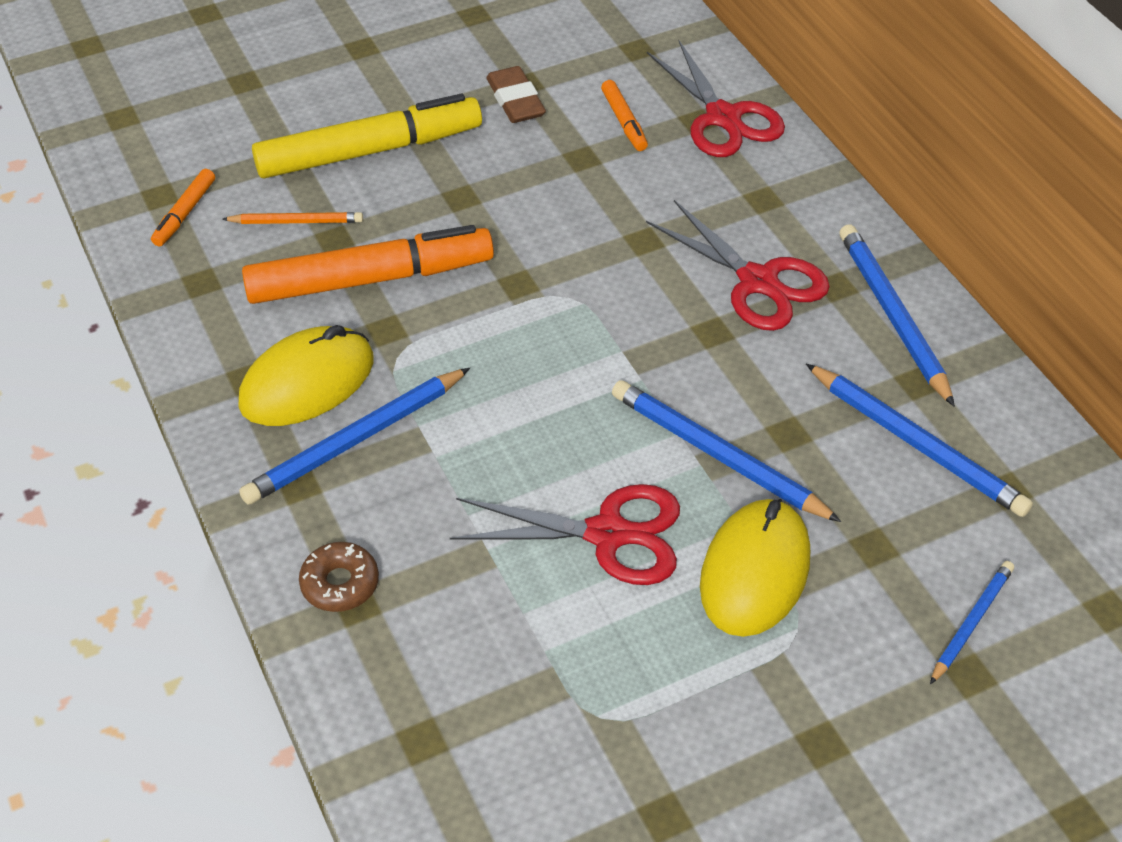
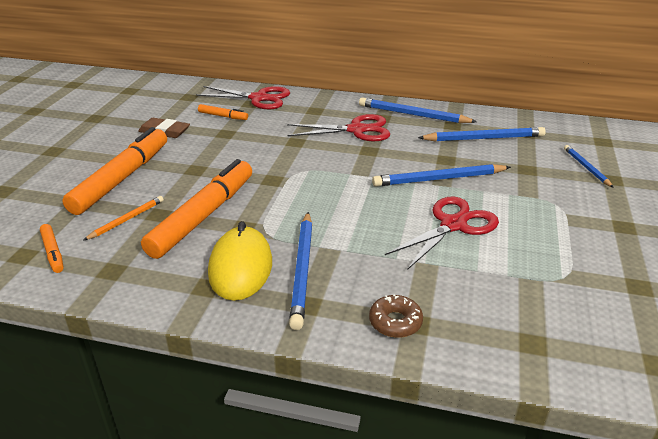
camera: 50 degrees left, 15 degrees down
yellow marker [252,94,482,178] -> orange marker [62,127,167,215]
yellow mouse [700,499,810,637] -> none

